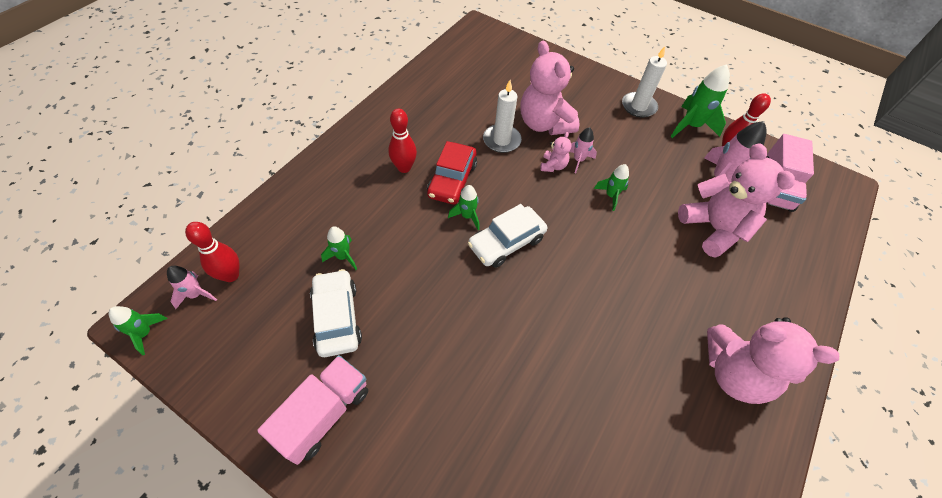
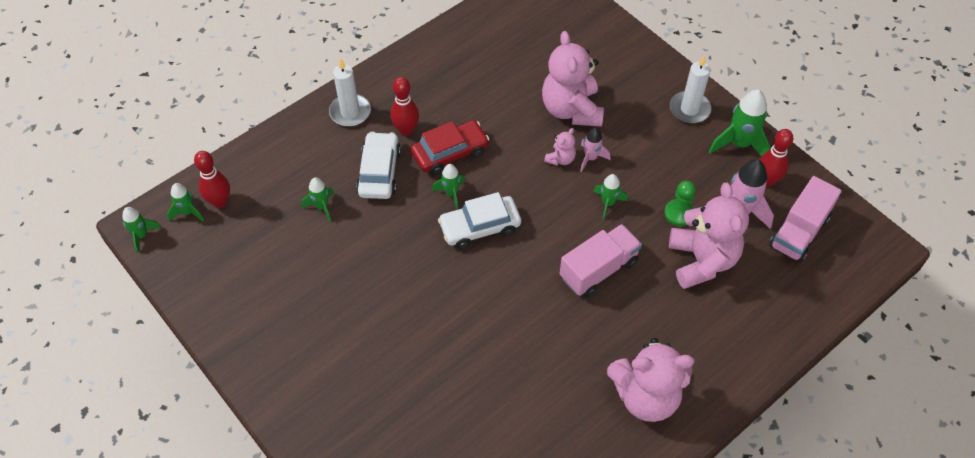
camera: 20 degrees right, 0 degrees up
pink rocket [167,266,217,309] -> green rocket [167,183,204,222]
pink truck [257,355,368,465] -> pink truck moved to [560,224,642,297]
white car [310,269,362,357] -> white car moved to [356,131,401,199]
red car [427,141,477,205] -> red car turned 150 degrees counterclockwise [411,120,489,175]
white candle [483,80,522,153] -> white candle moved to [329,58,371,127]
pink teddy bear [707,317,839,404] -> pink teddy bear turned 45 degrees counterclockwise [607,338,694,422]
none -> green pawn [664,181,696,226]

